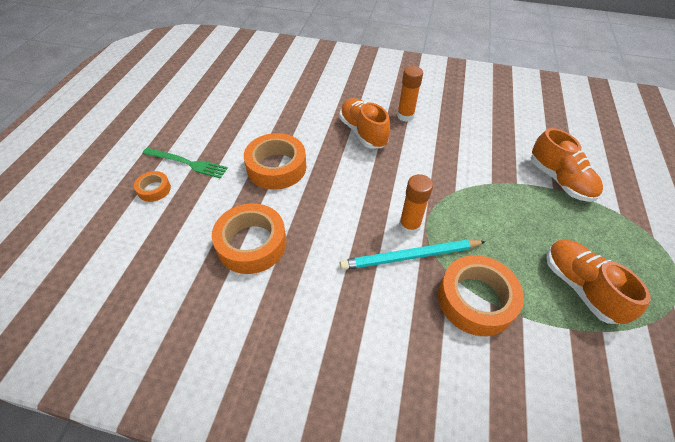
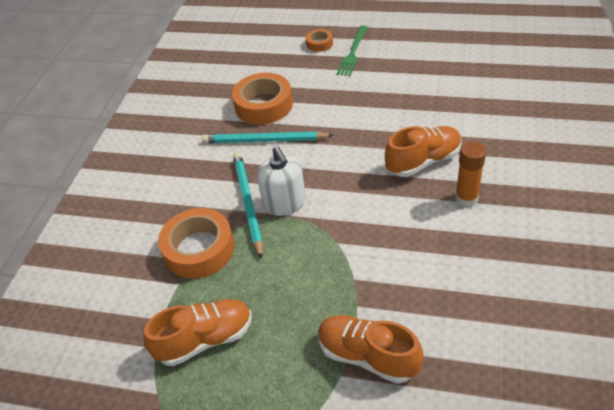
camera: 95 degrees right, 5 degrees down
orange tape [244,133,306,190] -> none
orange glue stick [399,174,433,235] -> white soap dispenser [257,146,306,216]
orange shoe [531,128,603,202] -> orange shoe turned 60 degrees clockwise [318,315,424,384]
none -> turquoise pencil [202,131,334,143]

